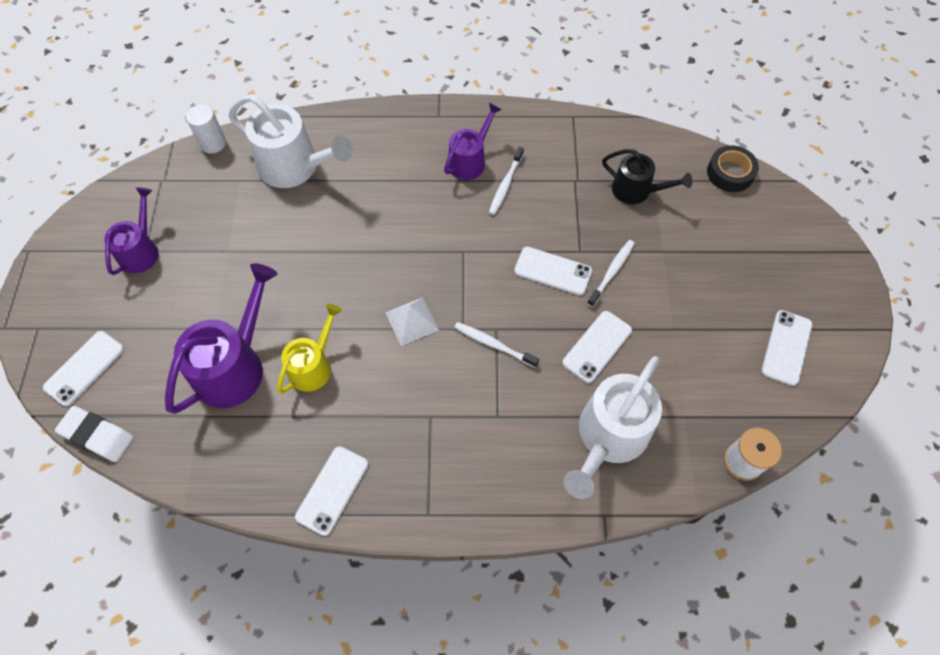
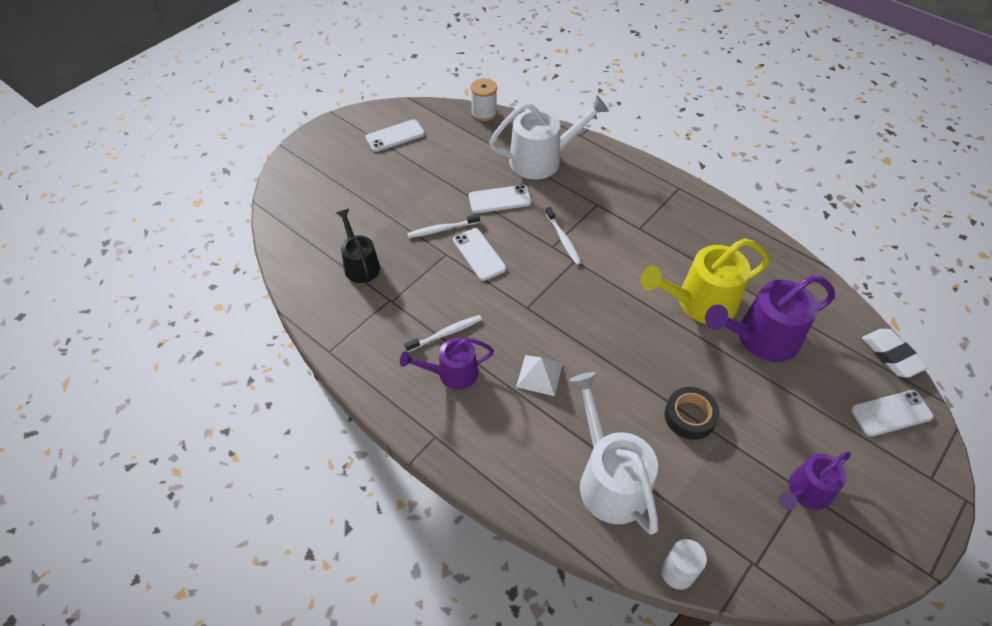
camera: 140 degrees left, 10 degrees down
yellow watering can [277,304,342,394] -> yellow watering can [640,238,770,324], size x1.62
white phone [295,446,368,536] -> none
white pyramid [385,297,439,346] -> white pyramid moved to [516,355,563,396]
black tape [707,145,759,192] -> black tape moved to [665,387,720,440]

